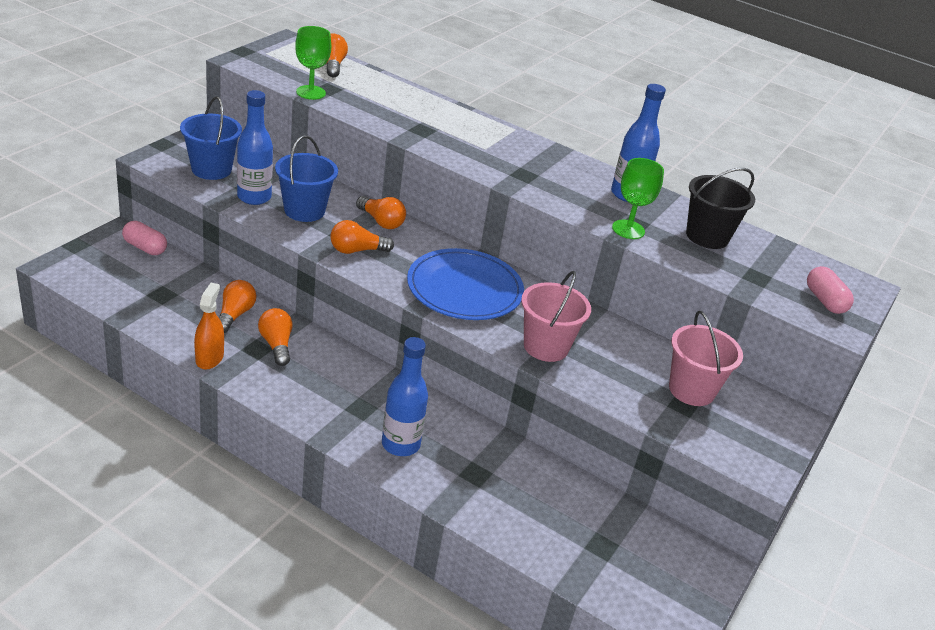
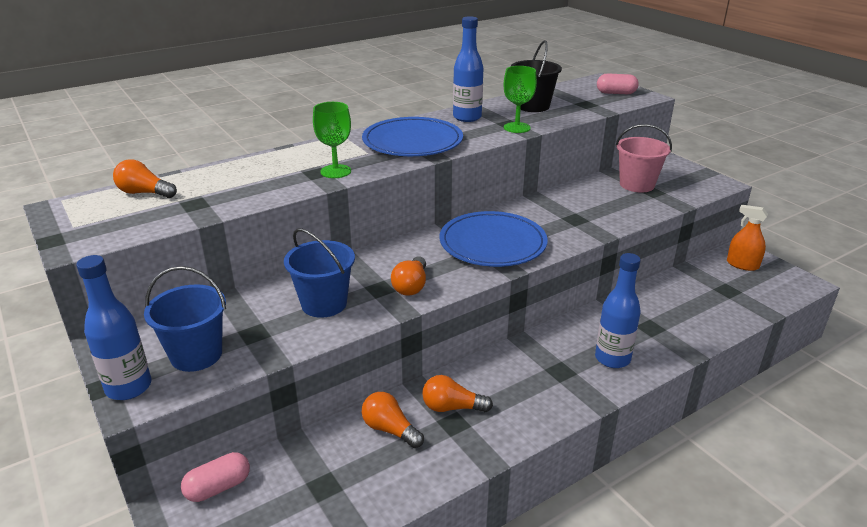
camera: 60 degrees left, 5 degrees down
orange spray bottle [194,283,224,370] -> orange spray bottle moved to [727,205,768,271]
blue bottle [237,90,273,205] -> blue bottle moved to [76,255,151,400]
green goblet [295,26,331,100] -> green goblet moved to [313,102,351,178]
orange light bulb [356,196,406,229] -> none
pink bucket [521,271,591,362] -> none
none -> blue plate [362,117,463,156]

